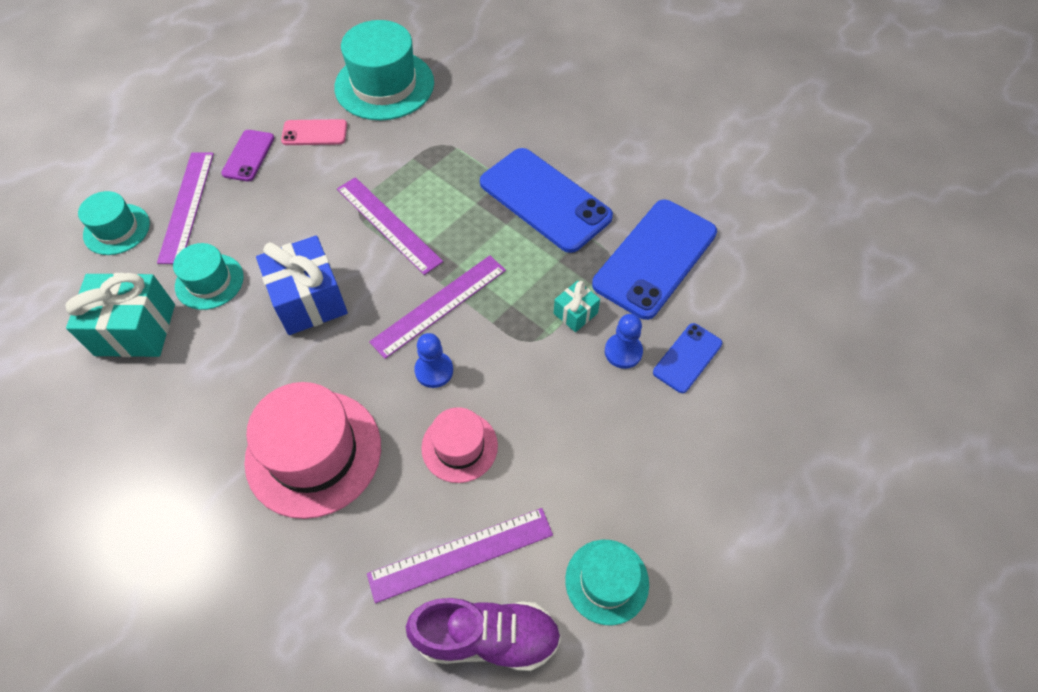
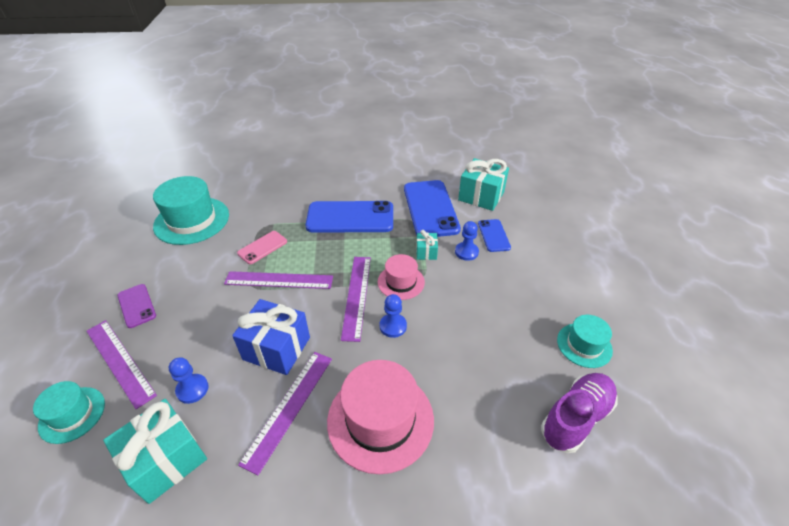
camera: 45 degrees left, 15 degrees down
turquoise hat [173,243,244,310] -> blue pawn [169,357,209,404]
pink phone [281,119,347,145] -> pink phone moved to [237,231,287,264]
purple ruler [367,508,553,603] -> purple ruler moved to [238,352,332,476]
pink hat [421,407,498,483] -> pink hat moved to [378,254,425,300]
none -> turquoise gift [458,158,509,211]

